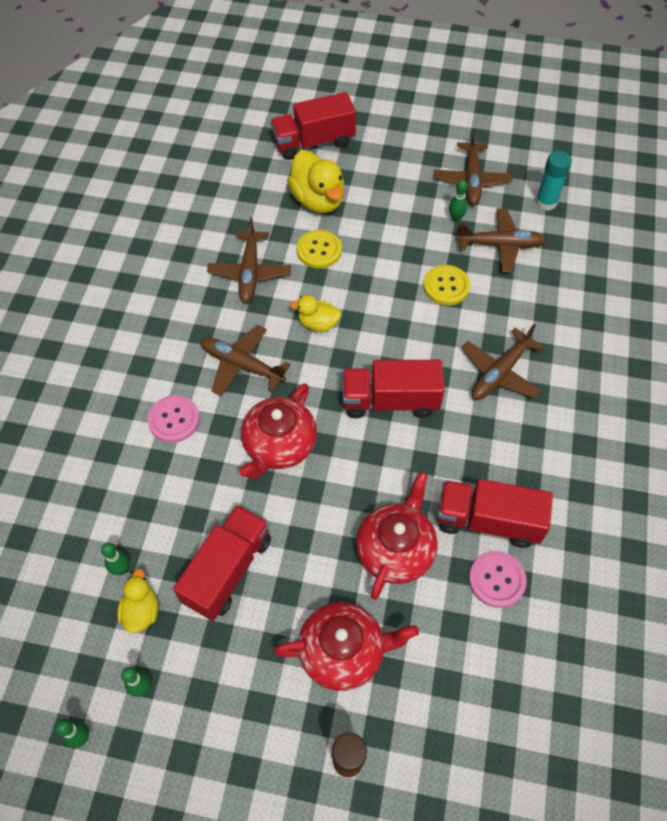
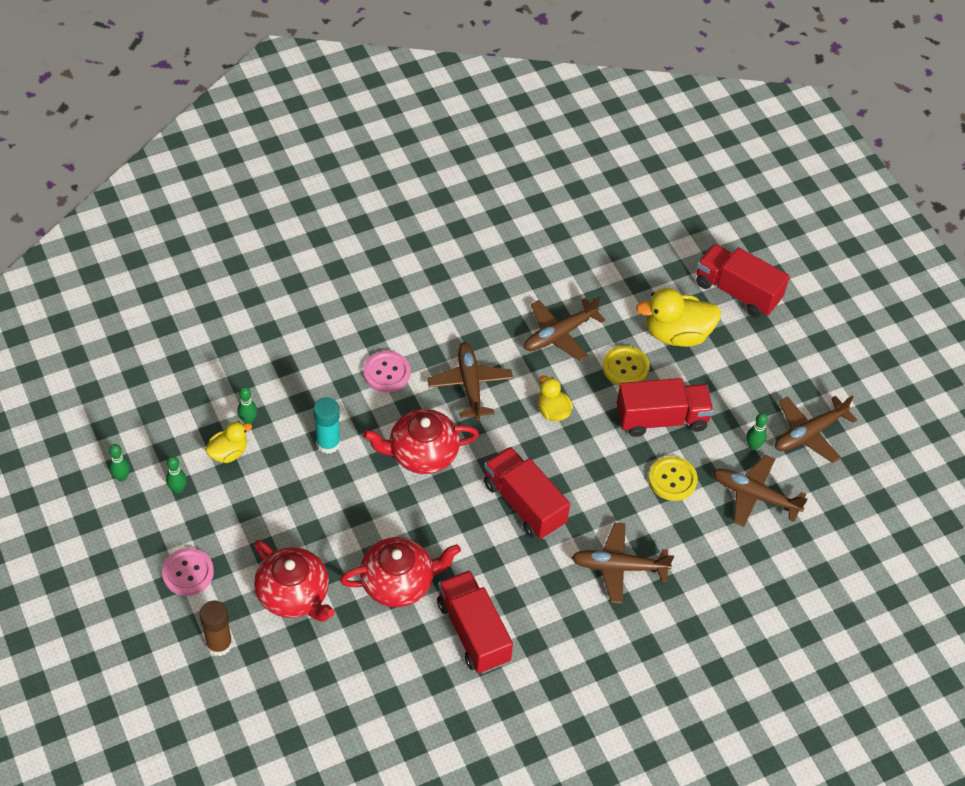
camera: 50 degrees right, 5 degrees down
red truck [173,505,271,621] -> red truck moved to [617,378,714,437]
yellow duck [287,150,344,213] -> yellow duck turned 60 degrees clockwise [636,288,721,347]
brown plane [456,208,547,273] -> brown plane turned 150 degrees clockwise [713,455,808,527]
pink button [469,551,527,608] -> pink button moved to [162,548,214,596]
turquoise glue stick [536,150,572,211] -> turquoise glue stick moved to [313,398,341,454]

